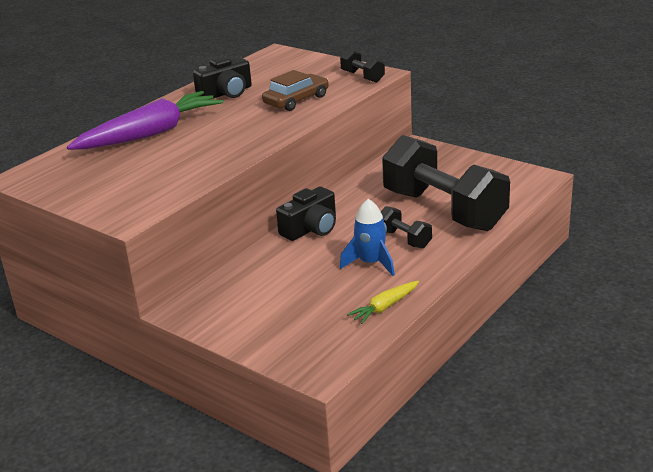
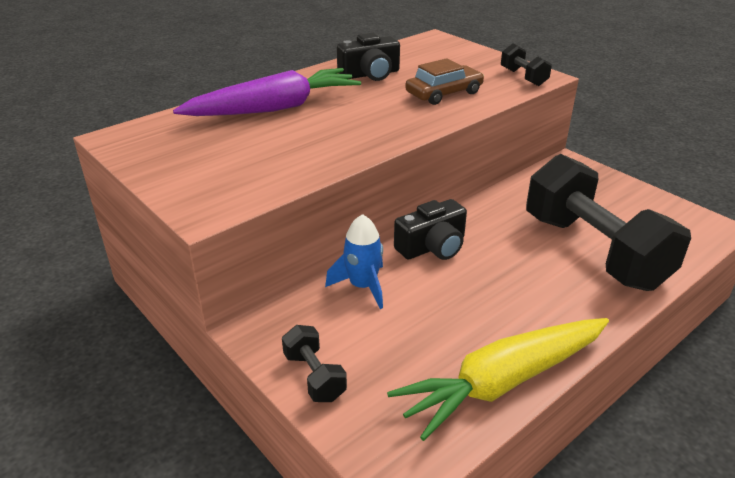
camera: 10 degrees right, 5 degrees up
blue rocket [340,199,395,276] -> blue rocket moved to [325,214,383,309]
yellow carrot [347,281,419,324] -> yellow carrot [387,318,609,441], size x2.18
black dumbbell [381,206,432,248] -> black dumbbell moved to [282,325,347,402]

